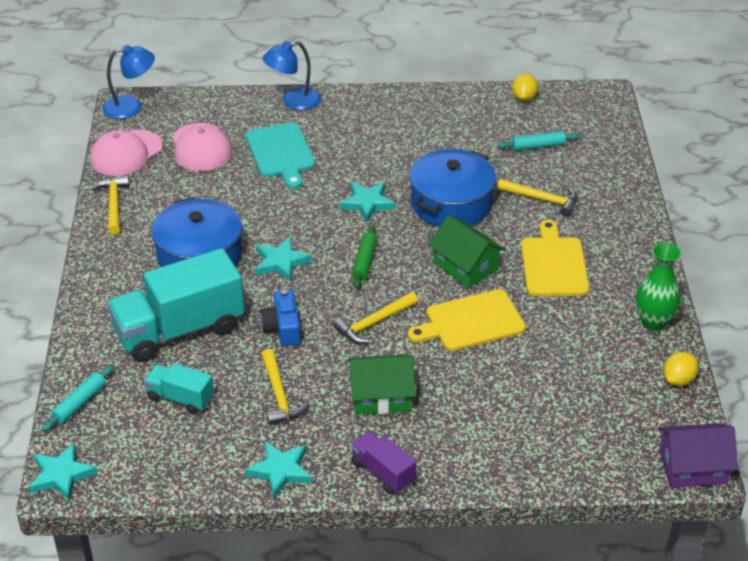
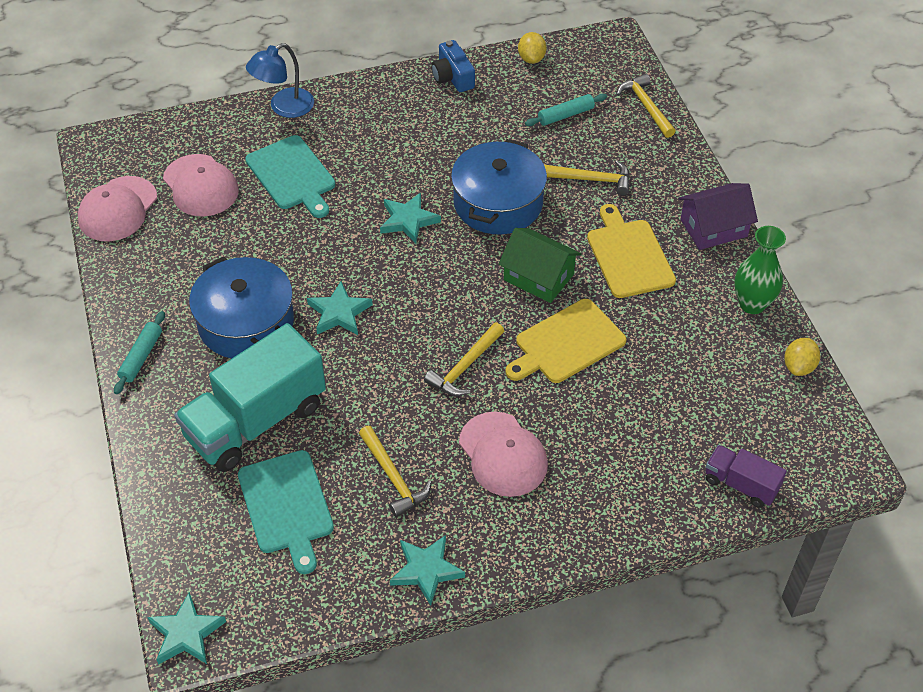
camera: 15 degrees left, 10 degrees up
turquoise rolling pin [42,365,114,431] -> turquoise rolling pin moved to [114,311,165,394]
yellow hammer [91,175,130,235] -> yellow hammer moved to [617,74,676,138]
blue lamp [102,45,155,119] -> none
turquoise truck [144,363,214,414] -> turquoise cutting board [238,450,334,574]
blue camera [260,289,301,346] -> blue camera moved to [431,40,475,92]
green house [348,355,416,415] -> pink cap [459,412,548,497]
purple truck [351,431,416,494] -> purple truck moved to [706,445,787,508]
green rolling pin [352,225,377,289] -> none
purple house [658,423,738,488] -> purple house moved to [678,183,758,250]

